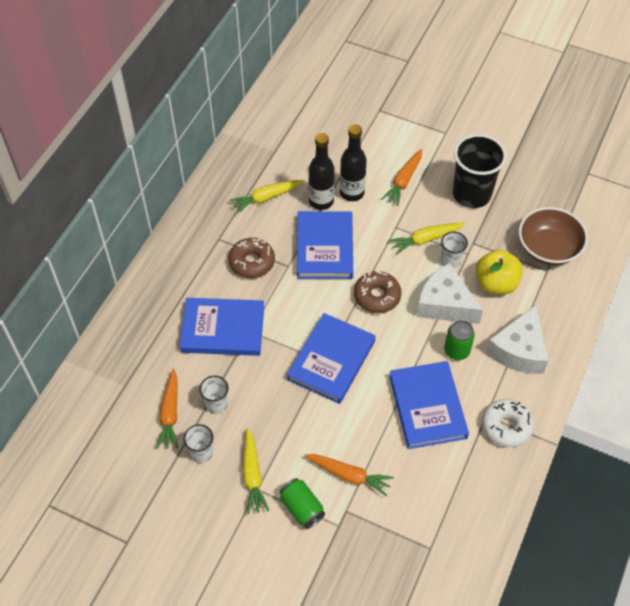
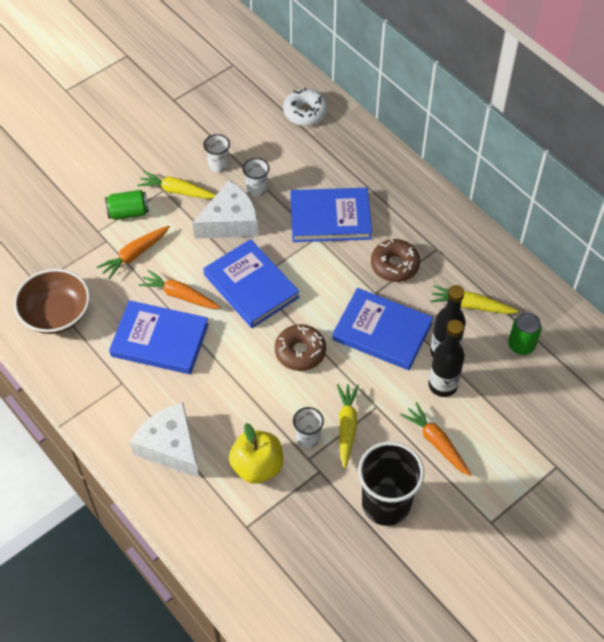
camera: 115 degrees right, 0 degrees up
orange carrot [156,369,178,449] -> orange carrot moved to [139,270,221,309]
blue book [179,298,264,356] -> blue book turned 60 degrees clockwise [290,188,372,242]
yellow carrot [229,179,304,213] -> yellow carrot turned 75 degrees counterclockwise [430,285,519,314]
white cheese [416,263,483,324] -> white cheese moved to [193,180,258,239]
green can [444,320,475,360] -> green can moved to [508,312,542,355]
white donut [482,399,534,447] -> white donut moved to [283,88,328,126]
brown bowl [519,207,588,265] -> brown bowl moved to [14,269,90,334]

